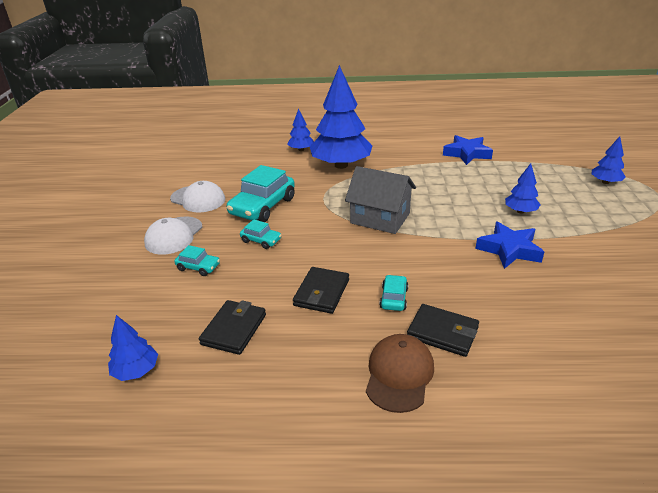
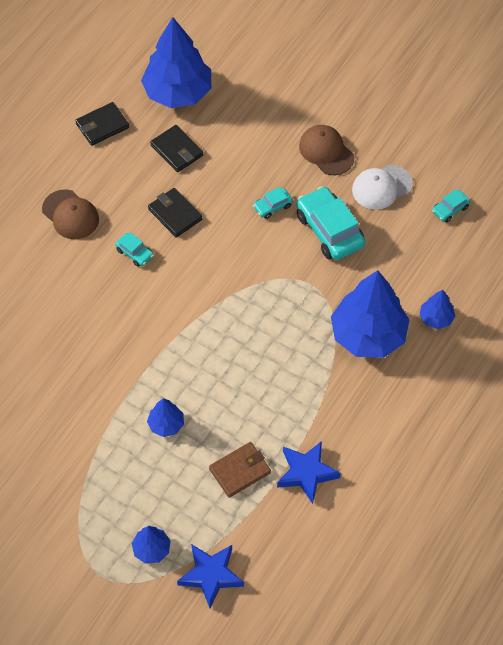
camera: 120 degrees right, 25 degrees up
blue tree [108,315,158,381] -> blue tree [141,17,211,108], size x2.17
white cap [144,216,203,255] -> brown cap [299,125,354,175]
turquoise car [174,245,220,276] -> turquoise car moved to [432,189,470,222]
grey house [345,166,416,234] -> none
black wallet [407,304,479,357] -> black wallet moved to [75,102,129,146]
blue star [475,222,544,269] -> blue star moved to [177,544,244,608]
none -> brown wallet [209,442,271,498]

